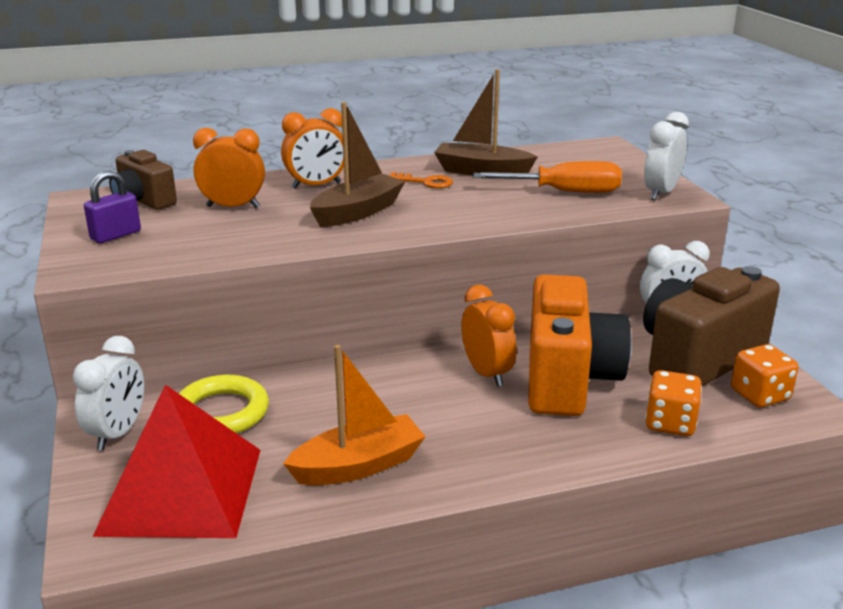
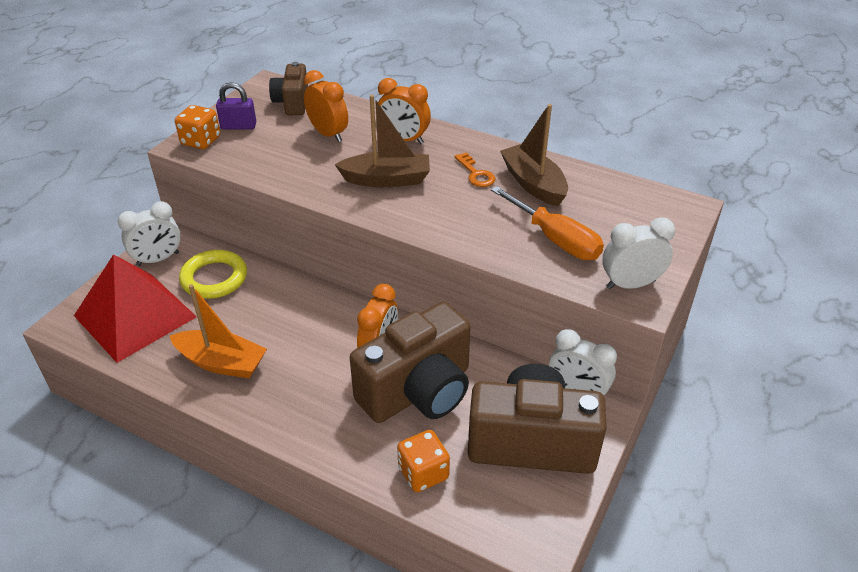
camera: 45 degrees right, 15 degrees up
orange camera [528,274,631,416] -> brown camera [350,302,471,423]
orange dice [731,344,798,407] -> orange dice moved to [175,105,220,149]

